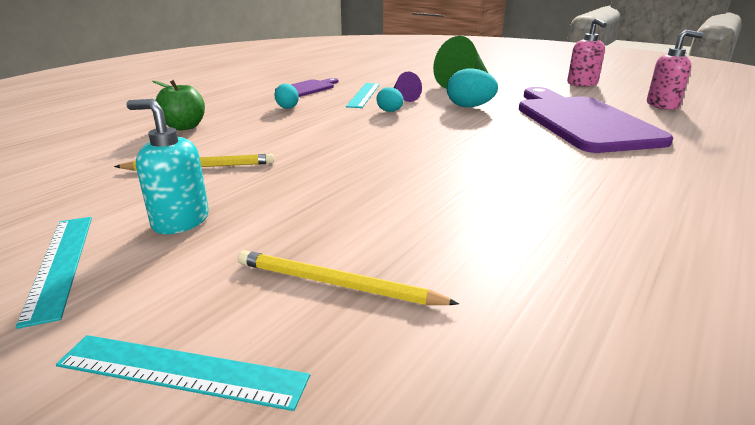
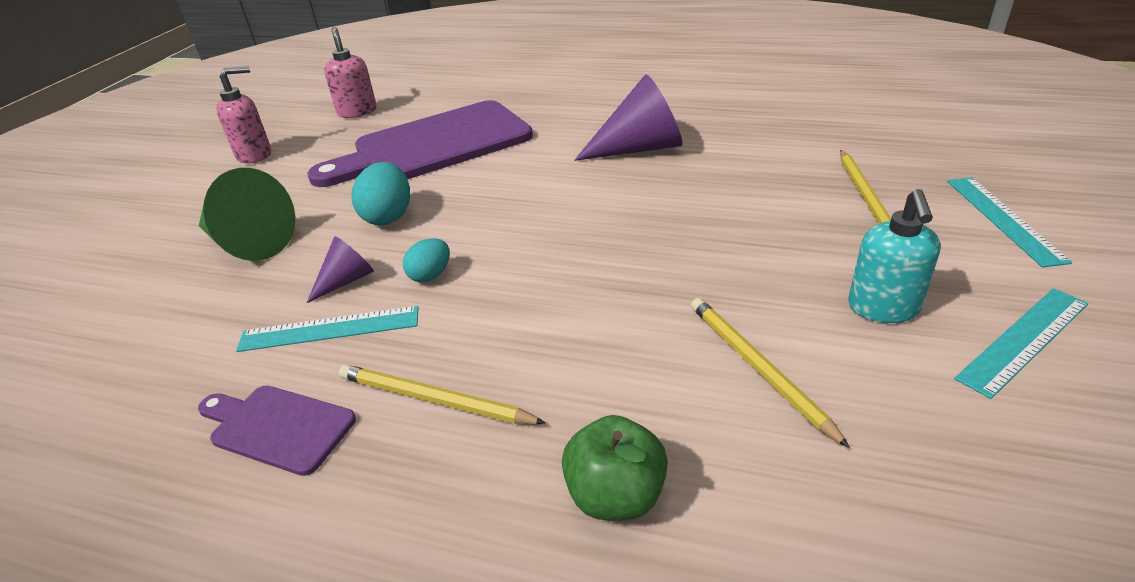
camera: 105 degrees left, 10 degrees up
turquoise egg [275,84,299,109] -> yellow pencil [339,364,546,424]
none -> purple cone [574,74,683,161]

